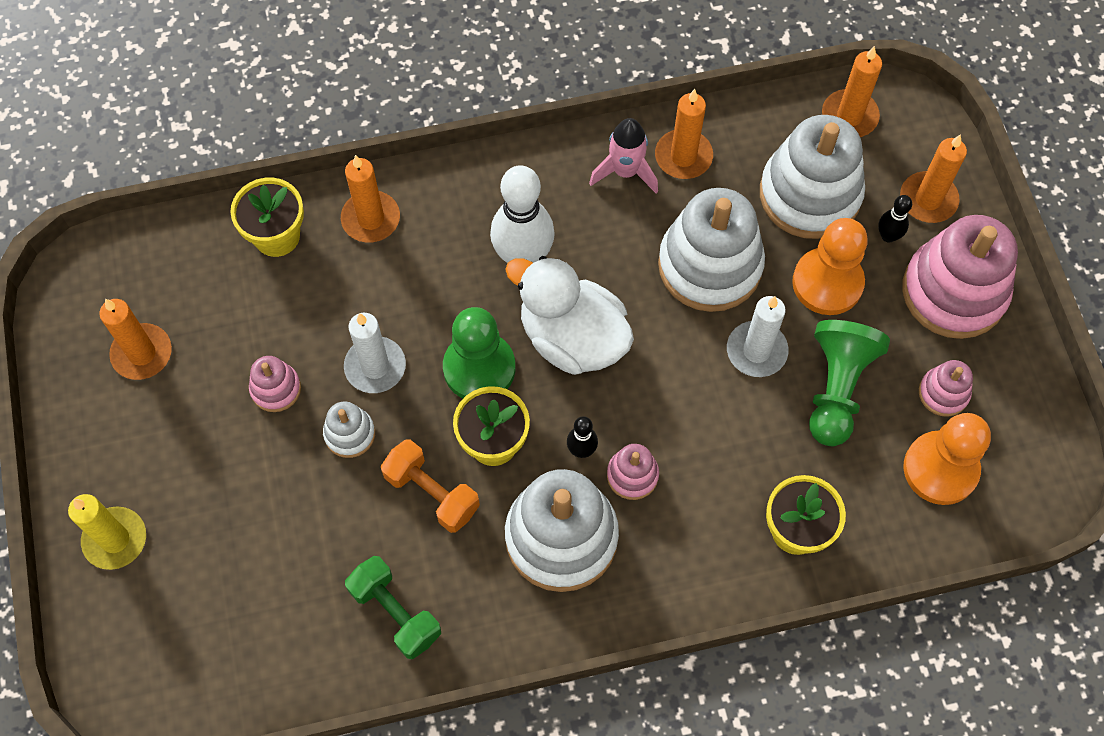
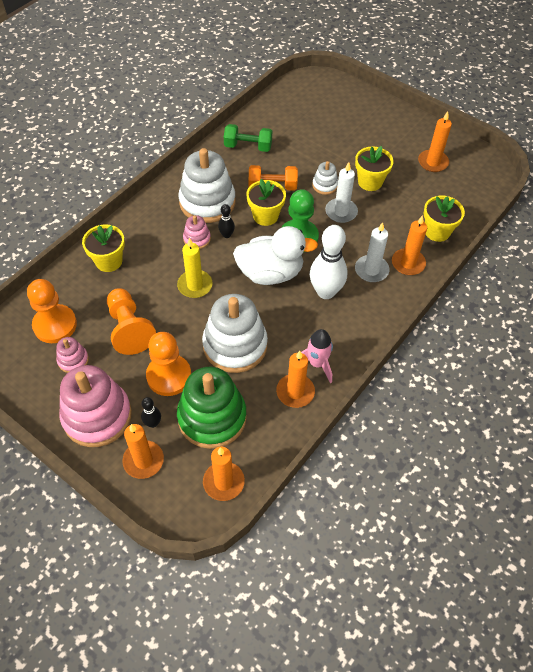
camera: 140 degrees right, 10 degrees down
yellow candle [68,494,146,570] -> yellow candle moved to [177,238,213,298]
pink stacking toy [249,356,301,412] -> yellow flower pot [355,146,394,191]
white candle [727,296,788,377] -> white candle moved to [355,222,390,282]
white stacking toy [760,115,865,239] -> green stacking toy [177,367,247,449]
green pawn [809,320,890,446] -> orange pawn [107,288,156,355]

